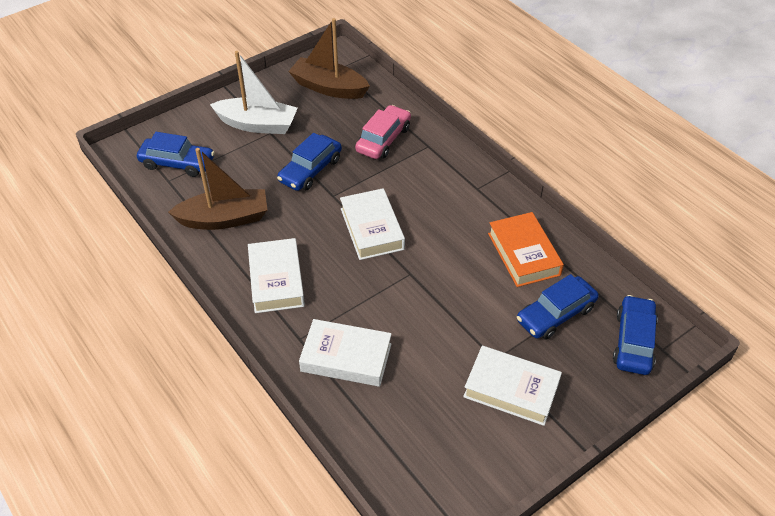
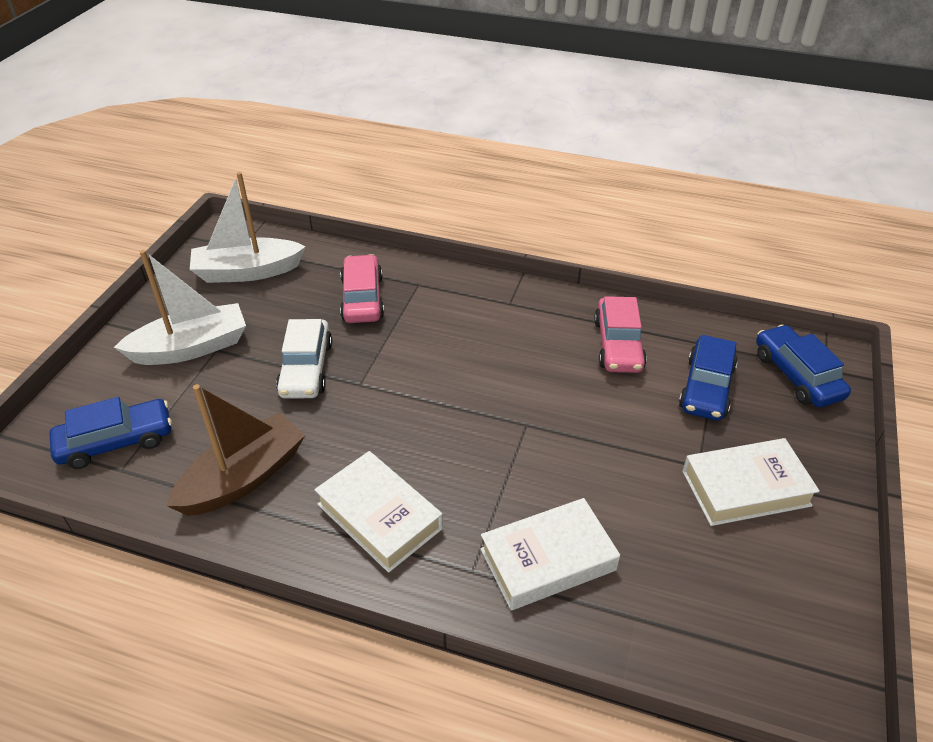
camera: 35 degrees left, 5 degrees down
blue car [277,133,342,191] -> white car [276,319,332,398]
brown boat [288,18,370,99] -> white boat [190,172,306,283]
white book [340,188,405,260] -> none
orange book [488,212,564,287] -> pink car [594,296,647,373]

